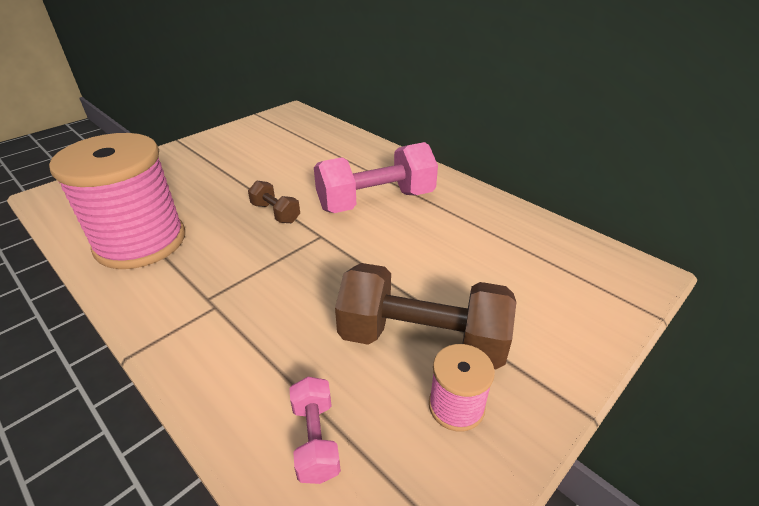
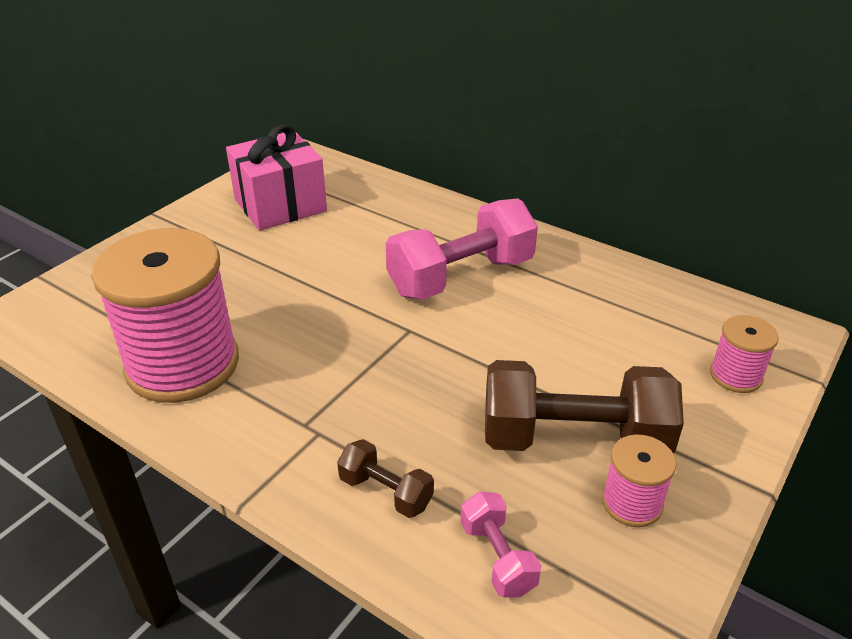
camera: 10 degrees left, 0 degrees up
brown dumbbell [248,181,300,223] -> brown dumbbell moved to [337,439,434,518]
none -> pink gift [226,124,327,231]
none -> pink spool [710,315,779,393]

